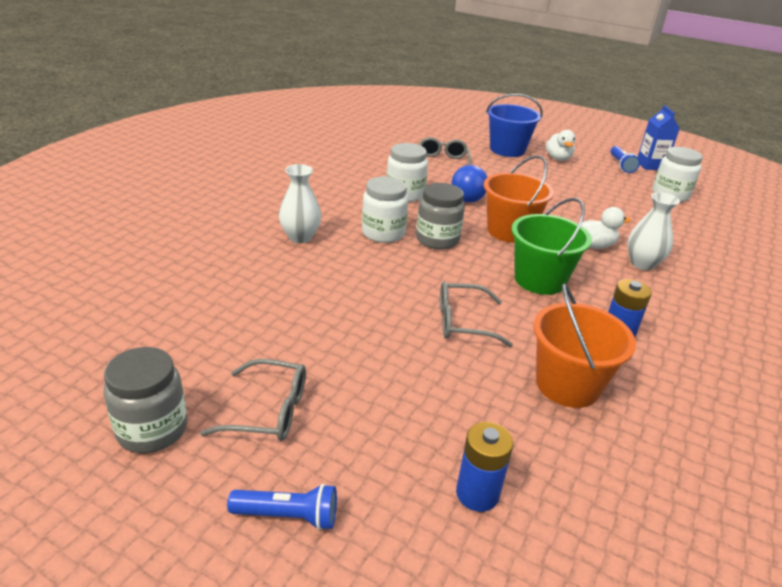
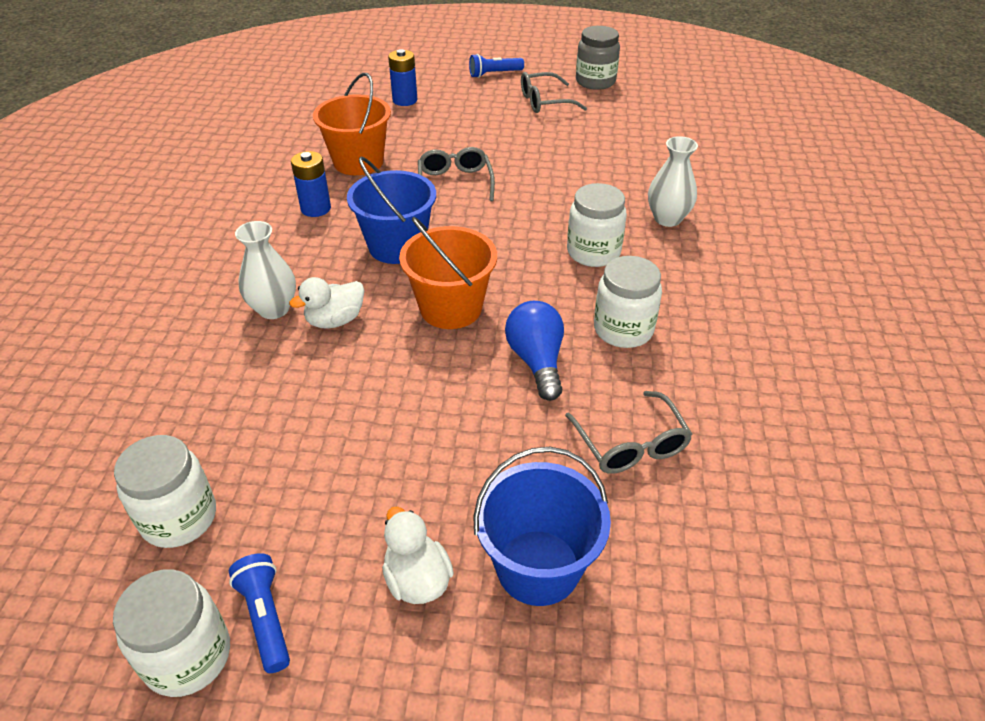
camera: 160 degrees right, 10 degrees up
grey jar [416,183,465,250] -> none
grey glasses [440,281,513,347] -> grey glasses turned 75 degrees counterclockwise [418,147,495,201]
green bucket [511,198,592,295] -> blue bucket [347,157,436,264]
blue carton [638,105,680,170] -> white jar [113,569,230,697]

